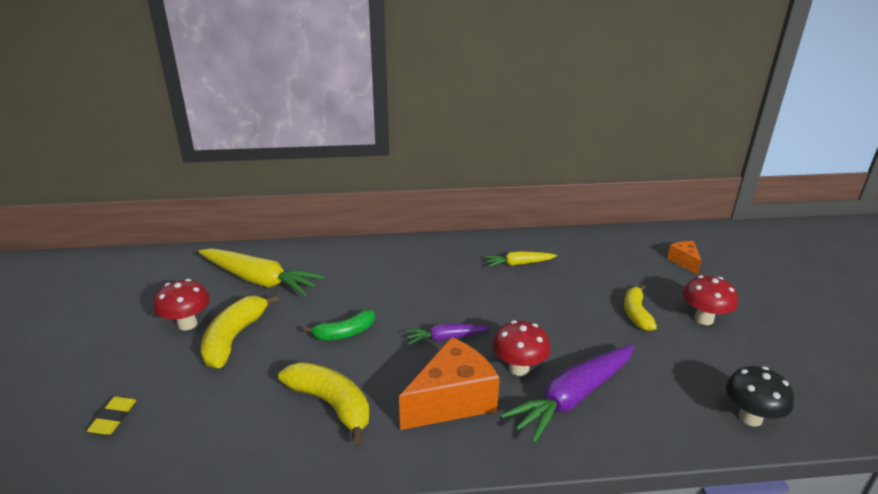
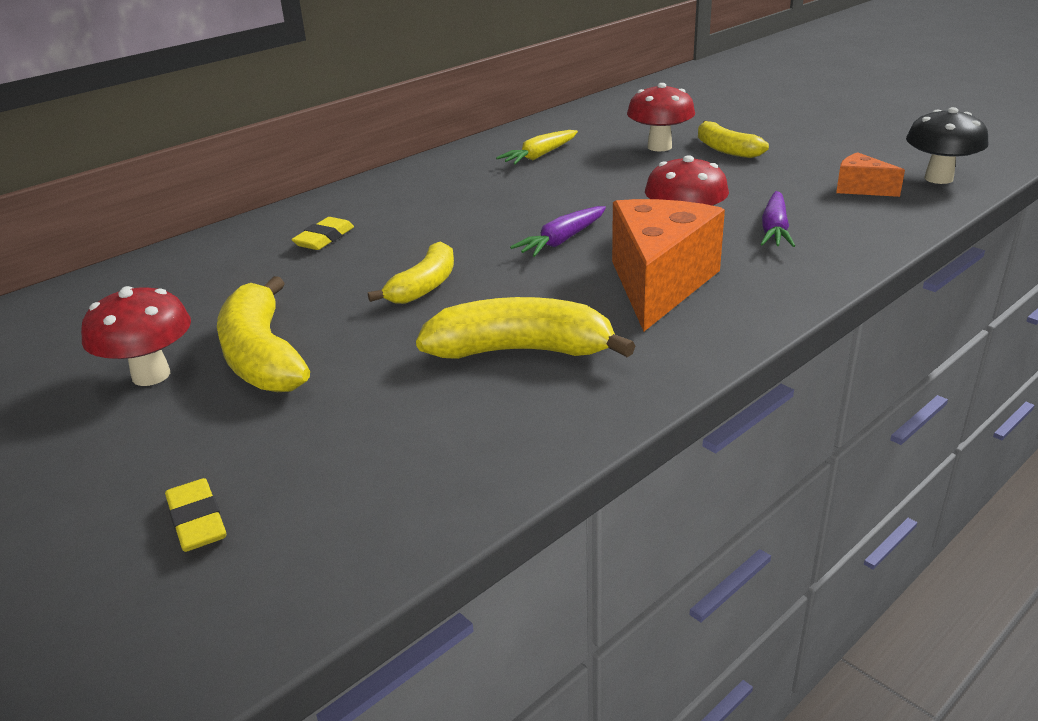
camera: 35 degrees left, 0 degrees up
yellow carrot [198,248,325,296] -> none
green banana [303,310,375,340] -> yellow banana [368,241,454,304]
purple carrot [501,345,634,443] -> purple carrot [761,191,795,247], size x0.53
orange cheese [667,241,702,275] -> orange cheese moved to [836,152,905,197]
red mushroom [683,275,738,325] -> red mushroom moved to [627,83,695,151]
none -> yellow eraser [291,217,354,250]

